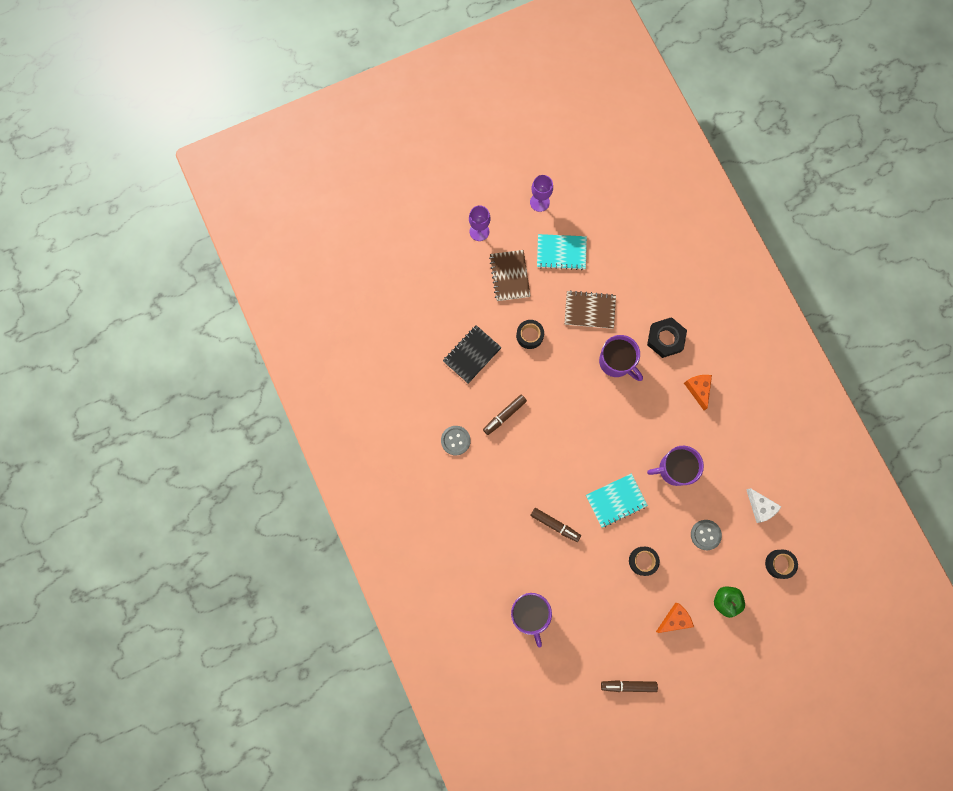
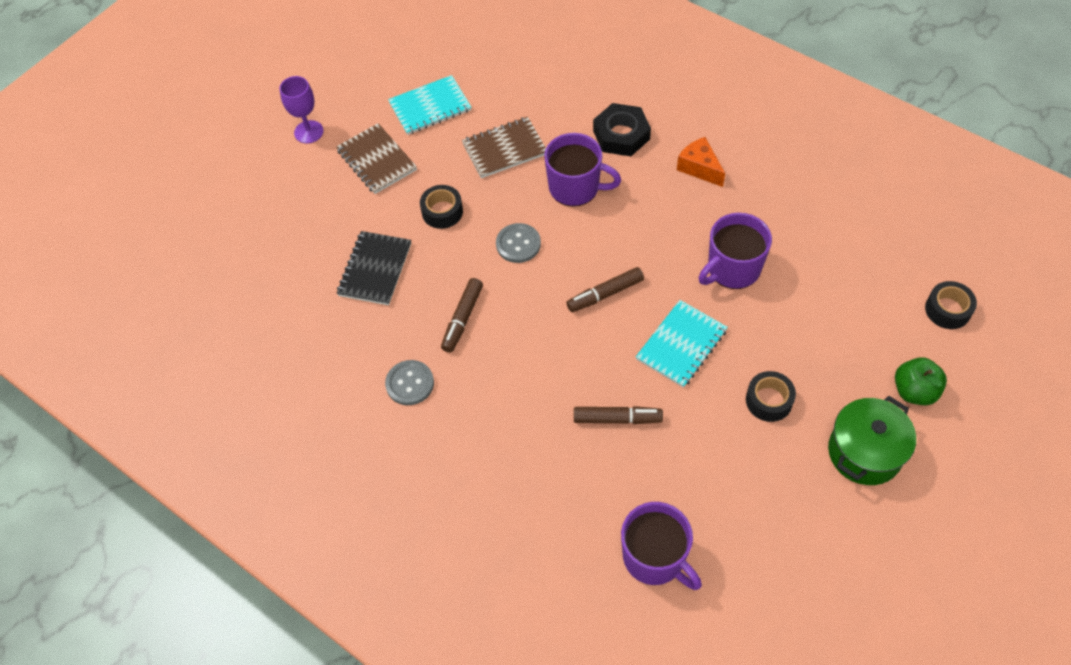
camera: 25 degrees left, 20 degrees down
purple goblet [530,175,553,212] -> none
brown marker [601,680,658,692] -> brown marker moved to [566,267,644,312]
orange cheese [656,603,694,633] -> green pot [828,396,916,485]
grey button [691,520,722,550] -> grey button moved to [496,223,541,263]
white cheese [746,488,782,523] -> none

